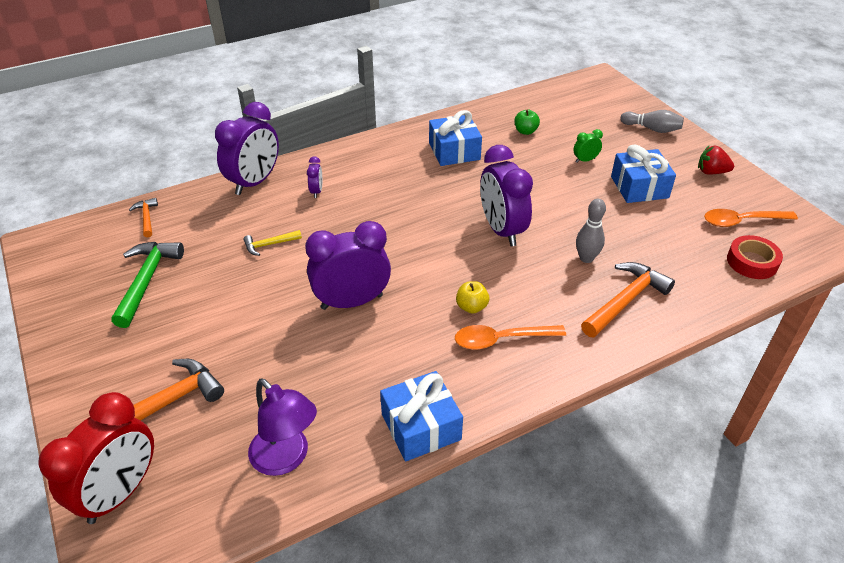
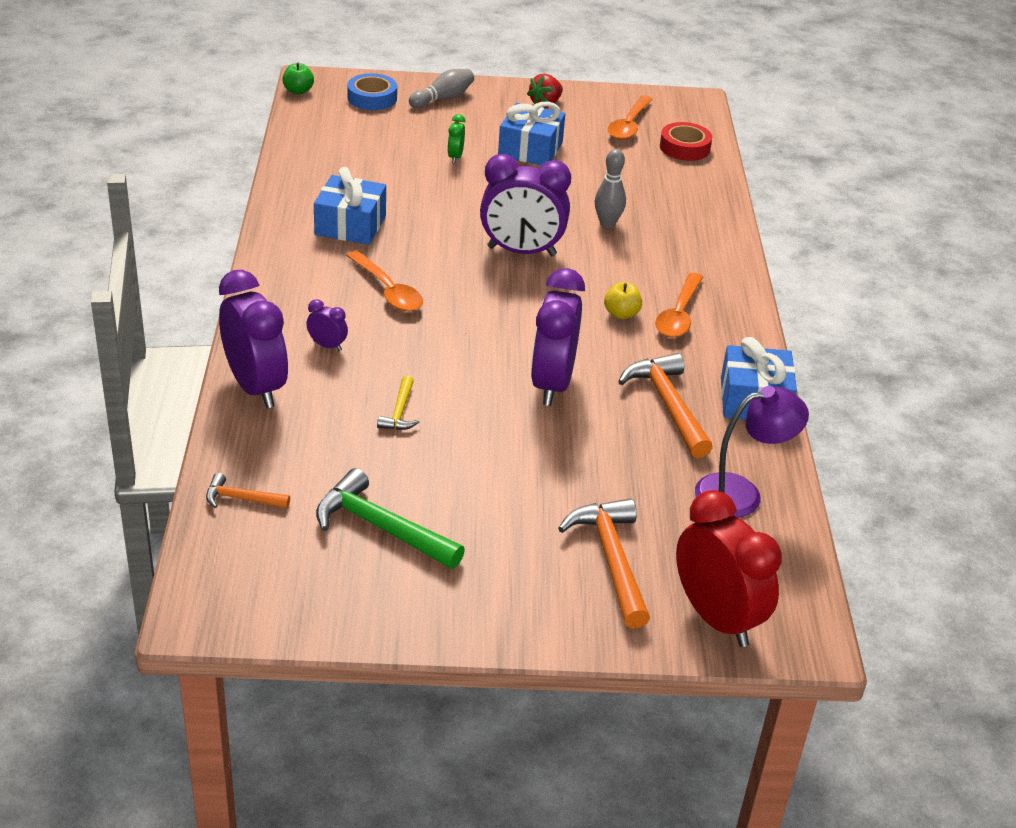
camera: 65 degrees left, 5 degrees down
green apple [514,109,540,135] -> green apple moved to [282,62,314,94]
orange hammer [581,262,675,337] -> orange hammer moved to [618,353,713,458]
none -> orange spoon [346,251,423,312]
none -> blue tape [347,73,397,110]

